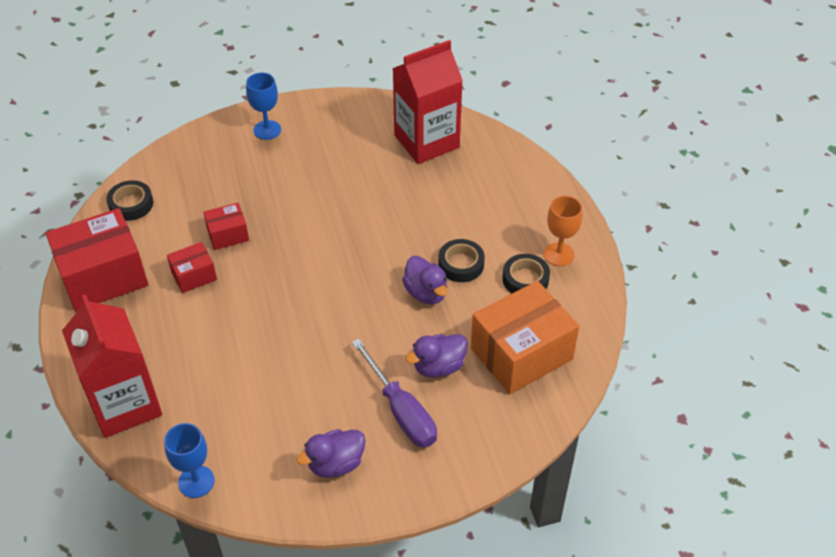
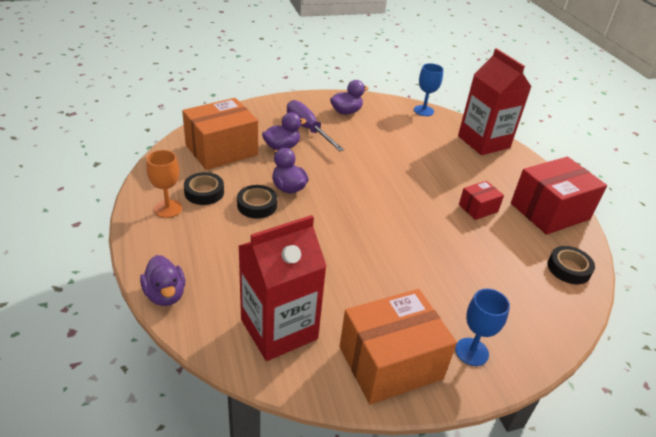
camera: 175 degrees right, 10 degrees down
red box [203,203,249,250] -> none
none -> purple duck [140,255,185,306]
none -> orange box [339,289,457,405]

